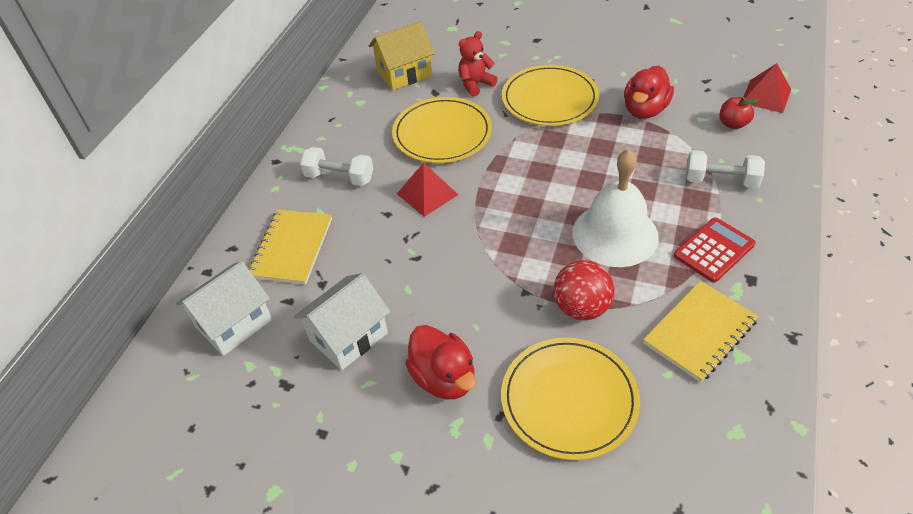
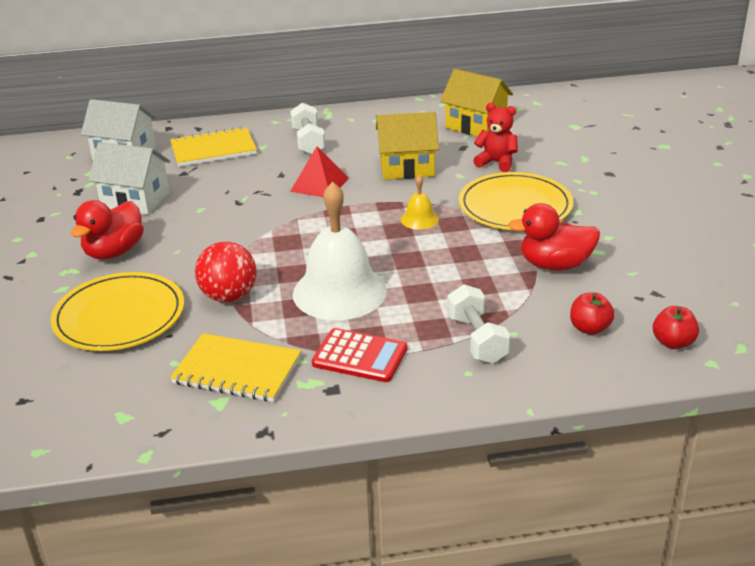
camera: 60 degrees right, 15 degrees down
yellow plate [392,97,492,163] -> yellow house [376,112,439,180]
red pyramid [744,63,791,113] -> red apple [653,306,699,349]
none -> yellow bell [401,175,439,230]

